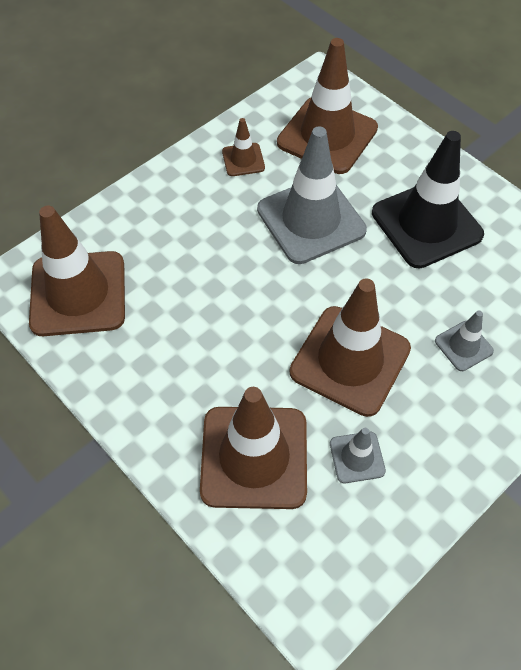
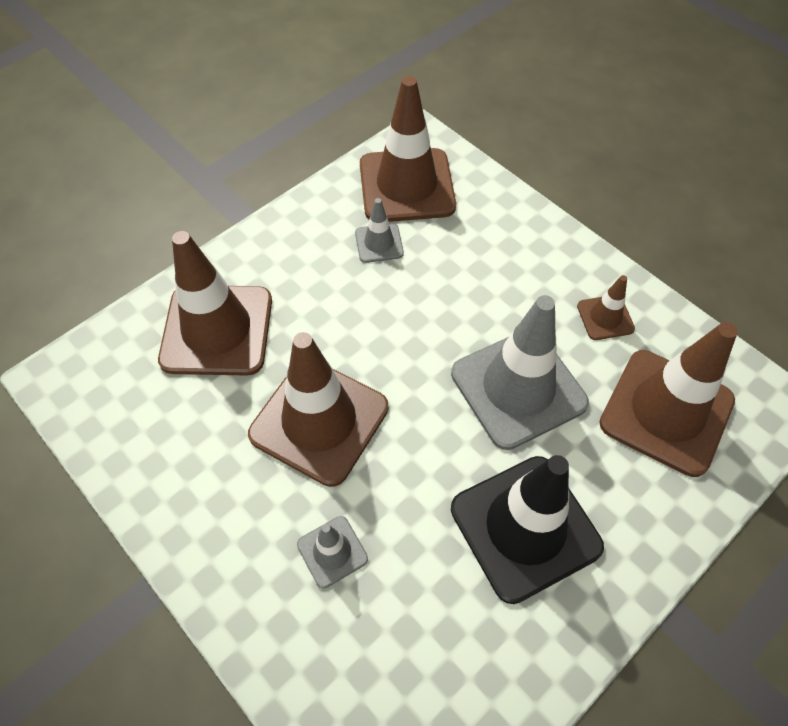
camera: 90 degrees right, 0 degrees up
grey traffic cone [330,428,386,483] -> grey traffic cone moved to [355,198,404,263]

